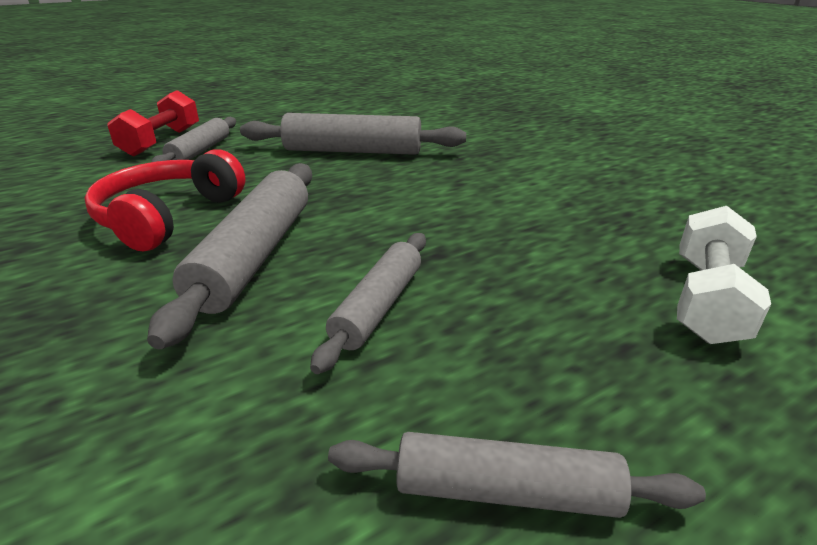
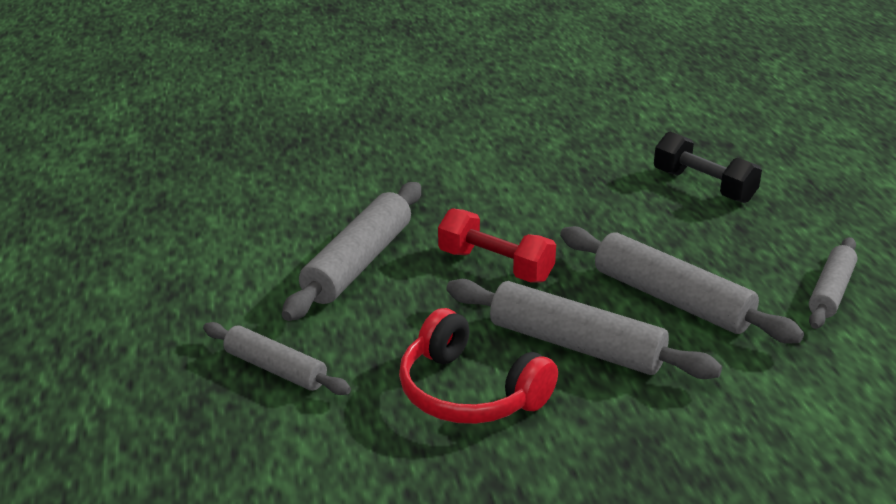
camera: 70 degrees left, 0 degrees up
red dumbbell [108,90,199,156] -> red dumbbell moved to [438,208,556,283]
grey rolling pin [310,233,426,374] -> grey rolling pin [560,226,804,344], size x1.61
white dumbbell [677,206,771,344] -> black dumbbell [654,132,762,203]

